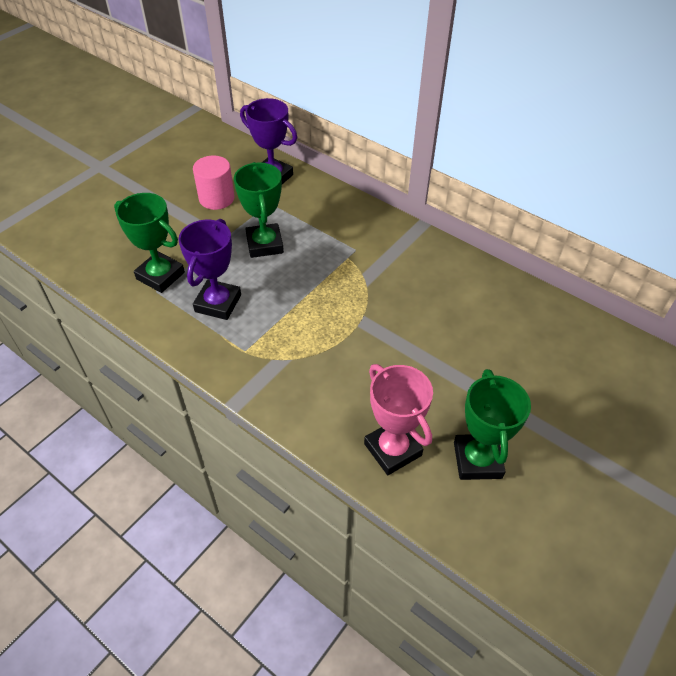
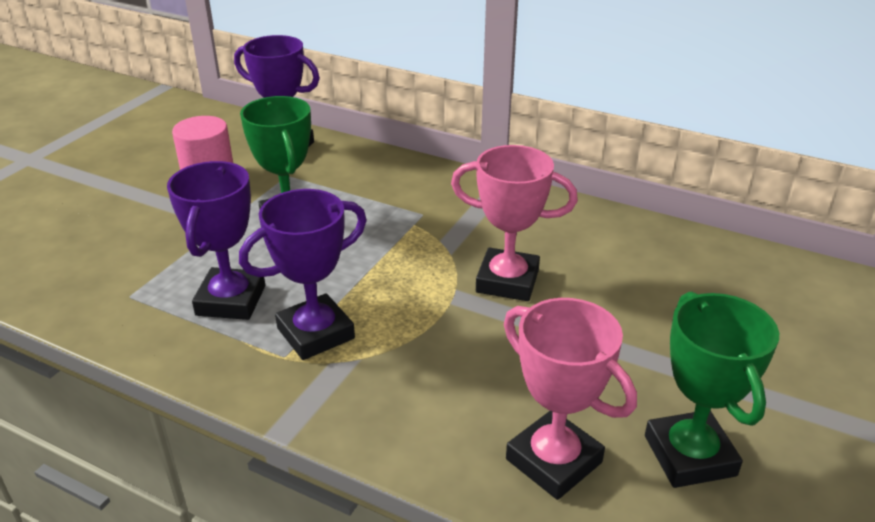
camera: 10 degrees left, 15 degrees down
green trophy [114,193,185,293] -> none
none -> purple trophy [239,189,367,360]
none -> pink trophy [451,145,578,301]

